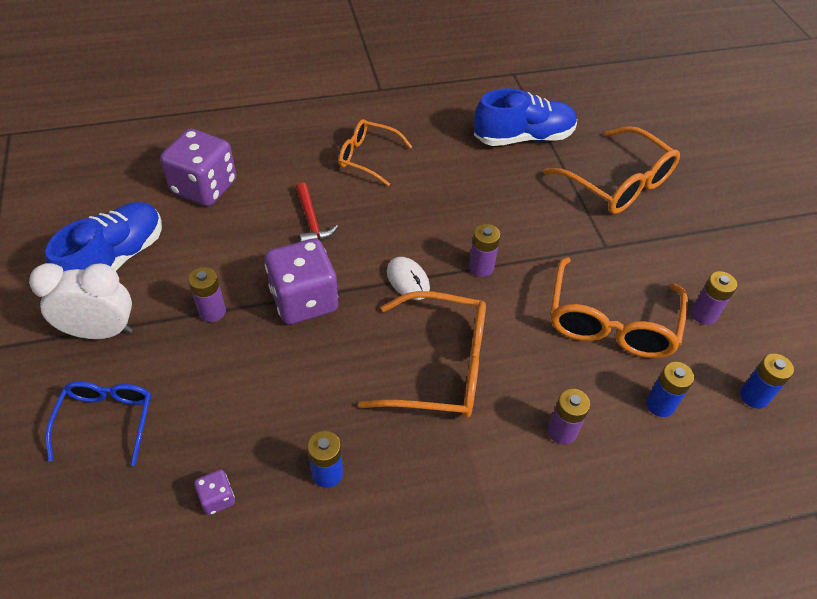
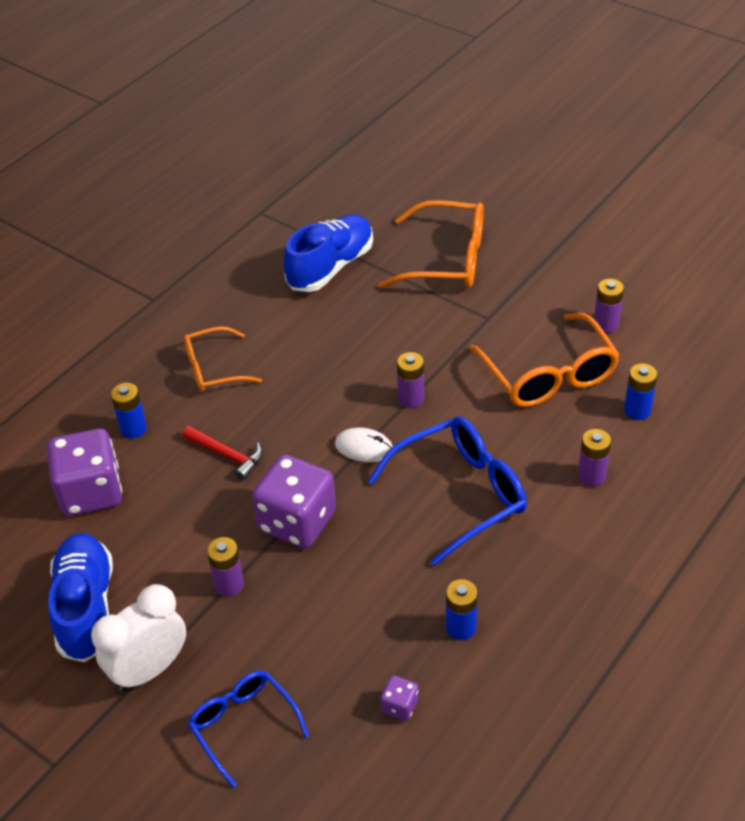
camera: 35 degrees left, 5 degrees down
orange glasses [358,291,486,418] -> blue glasses [368,417,527,566]
blue battery [740,354,794,409] -> blue battery moved to [111,383,147,439]

